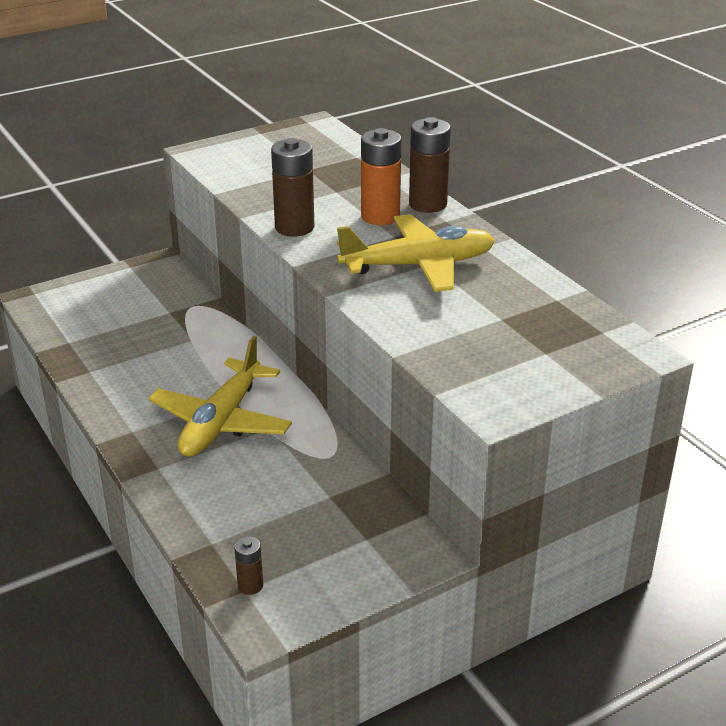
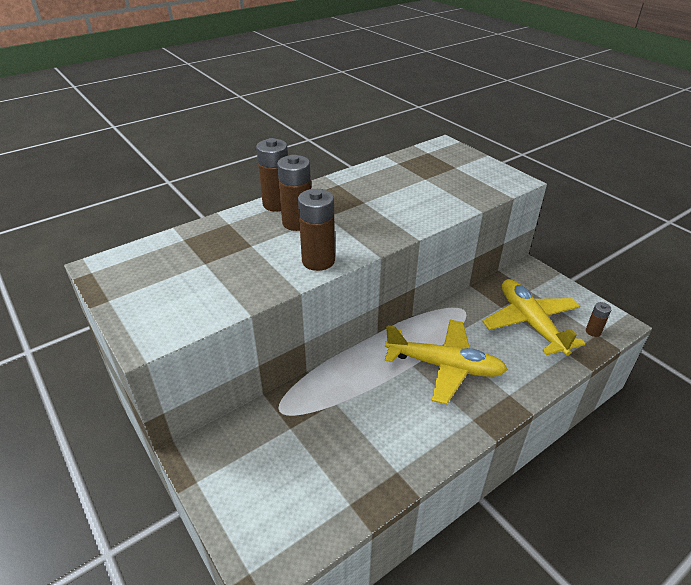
camera: 95 degrees left, 5 degrees up
yellow plane [337,214,495,292] -> yellow plane moved to [482,279,585,355]
orange battery [361,128,402,225] -> brown battery [277,155,311,231]

